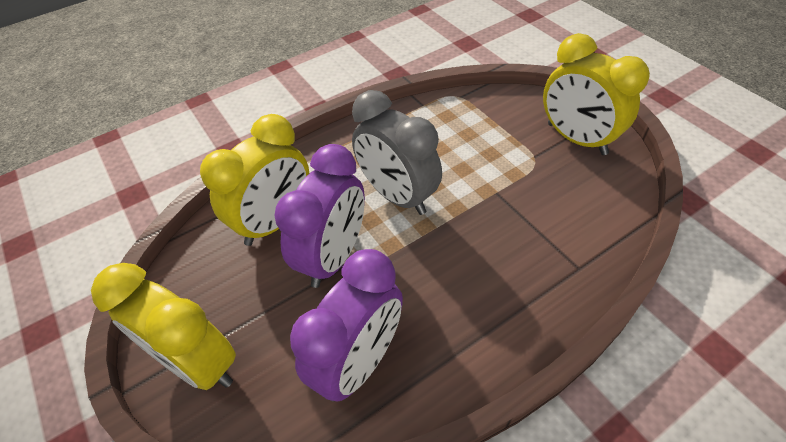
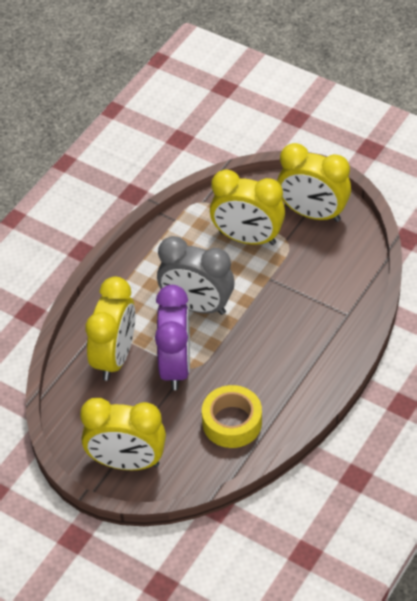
camera: 25 degrees left, 0 degrees up
purple clock [290,249,403,401] -> yellow tape [202,385,262,448]
none -> yellow clock [210,170,285,245]

